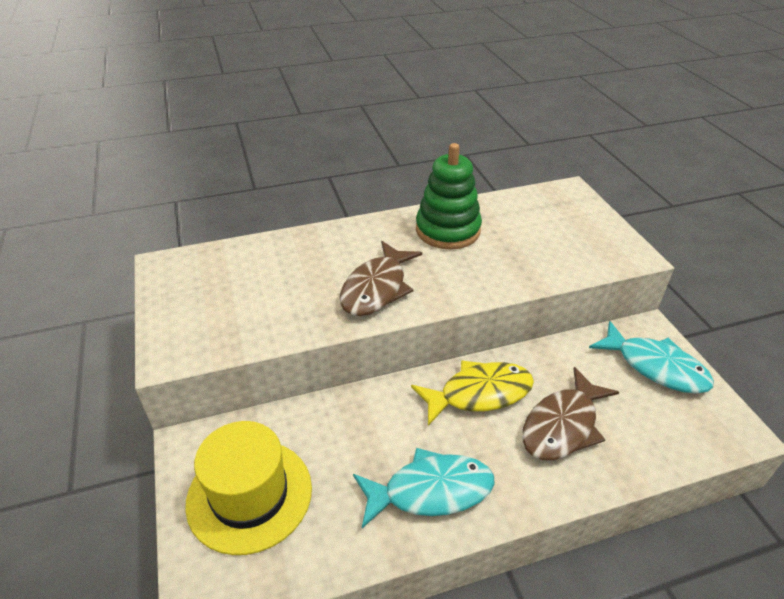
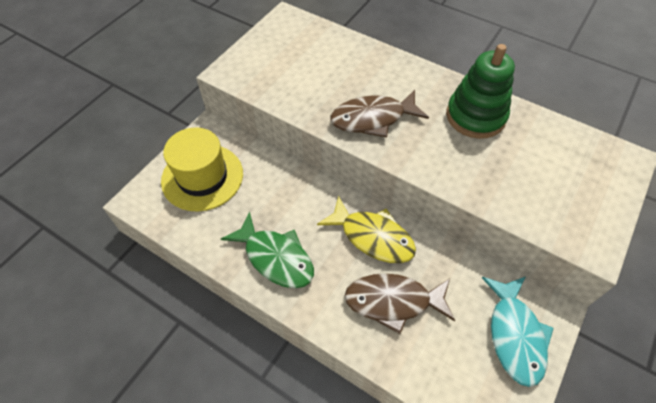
camera: 50 degrees right, 15 degrees up
turquoise fish [353,448,495,528] -> green fish [221,211,314,288]

